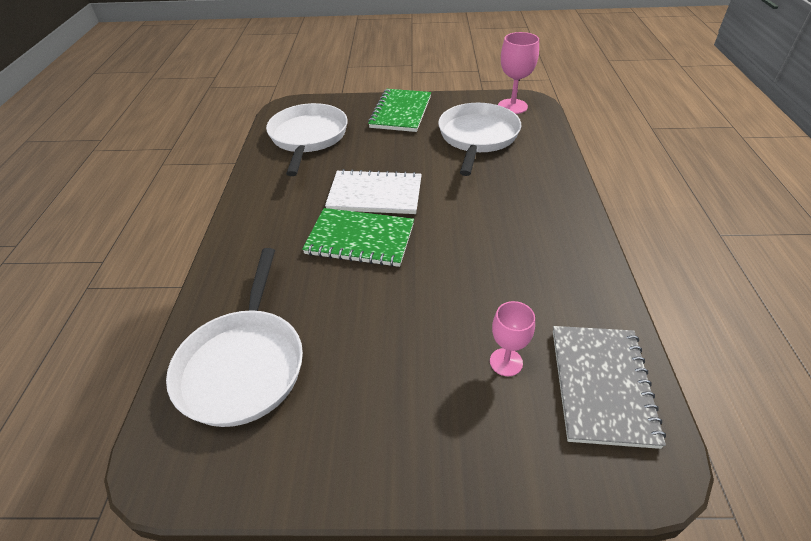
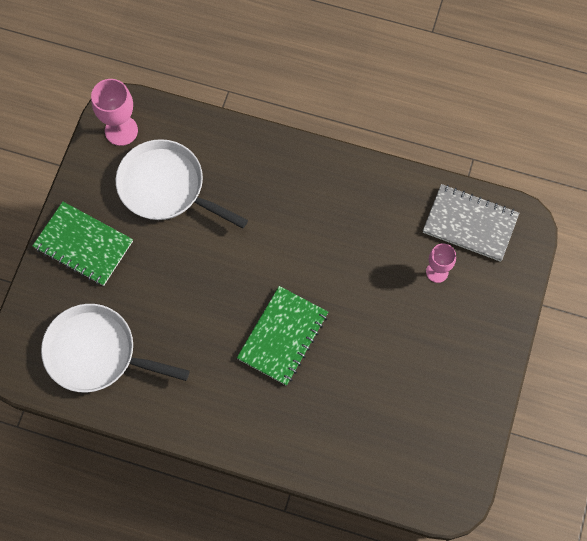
camera: 75 degrees left, 25 degrees up
white pan [166,248,303,427] -> none
white notebook [325,169,422,214] -> none

